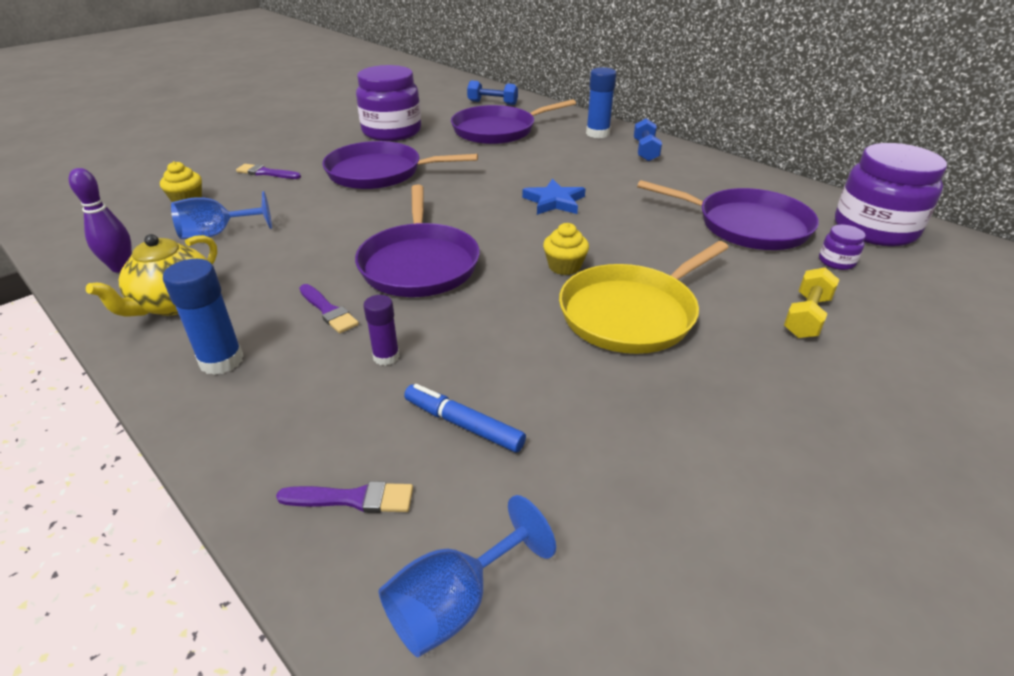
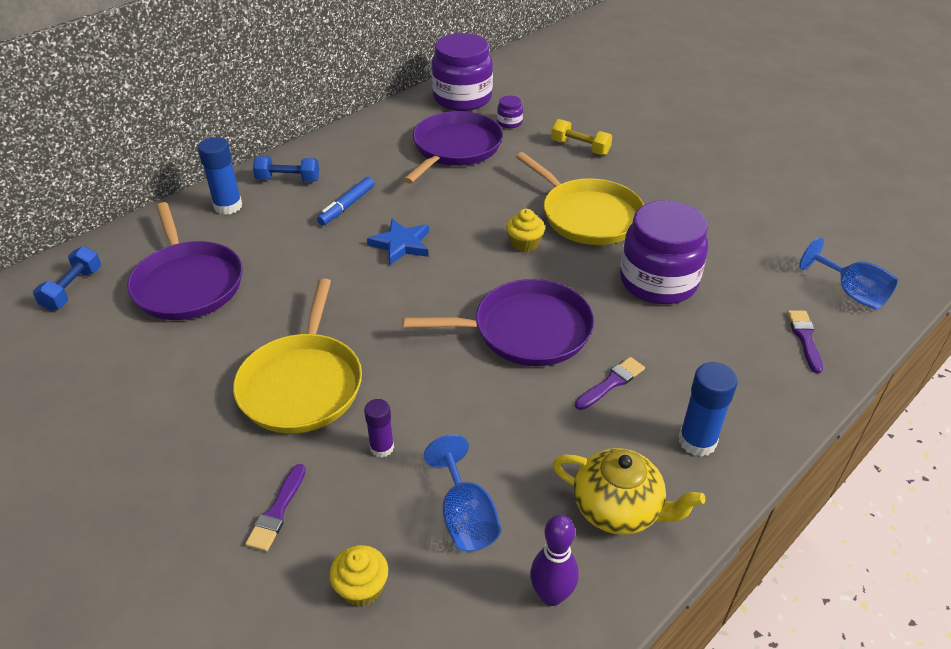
camera: 90 degrees left, 5 degrees up
purple pan [322,141,478,189] -> yellow pan [233,278,362,434]
purple jar [356,65,421,141] -> purple jar moved to [620,200,708,304]
purple glue stick [363,295,400,366] -> purple glue stick moved to [364,399,394,458]
blue marker [404,384,526,453] -> blue marker moved to [317,177,375,225]

